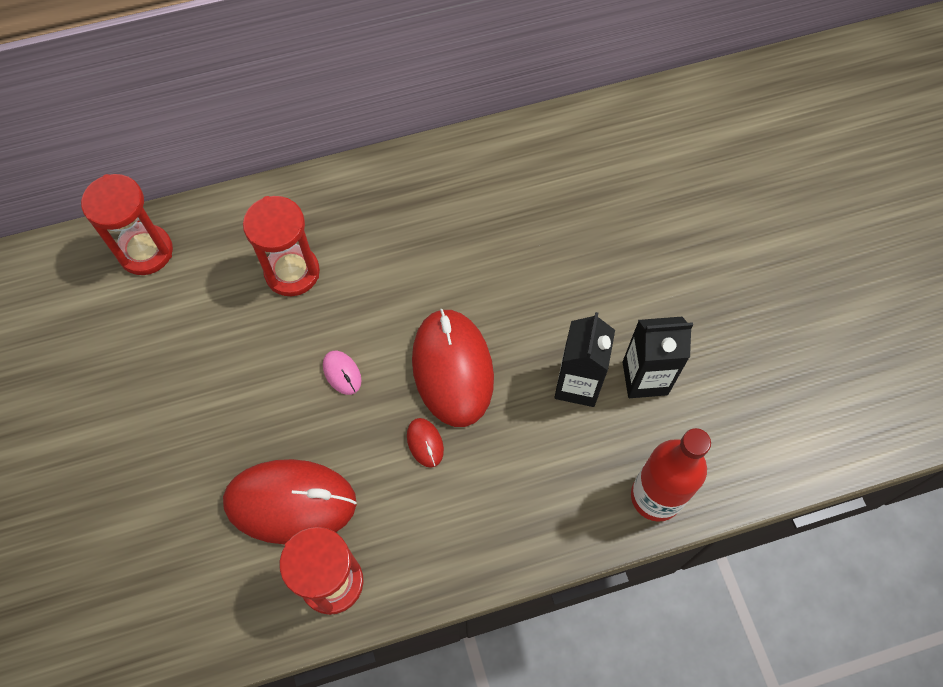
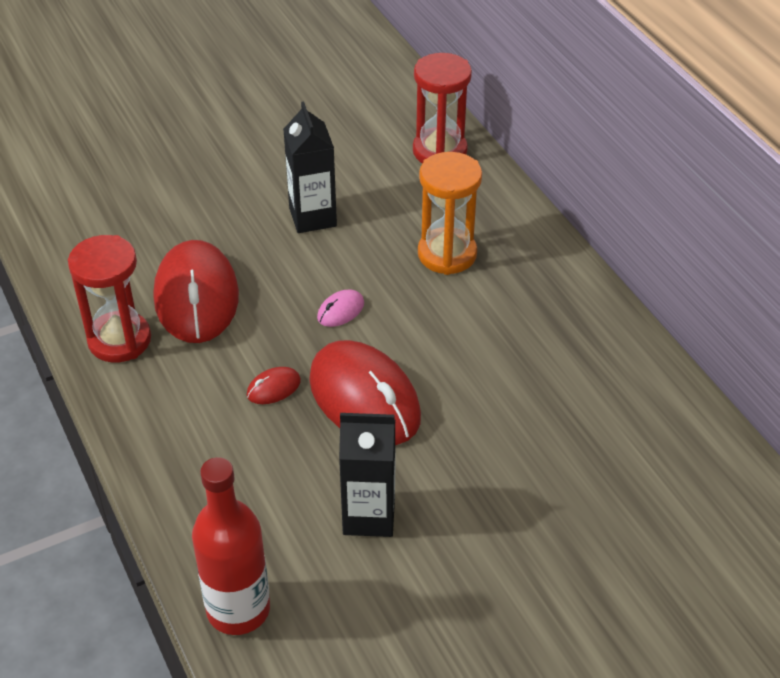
camera: 80 degrees right, 20 degrees down
red hourglass [243,196,320,296] -> orange hourglass [418,152,482,275]
red mouse [412,309,494,427] -> red mouse turned 75 degrees clockwise [309,340,421,445]
black carton [623,317,693,398] -> black carton moved to [283,101,337,233]

